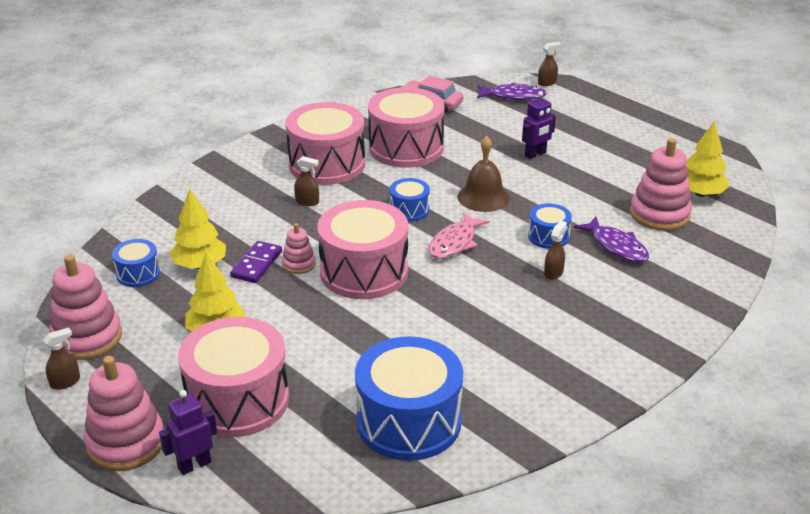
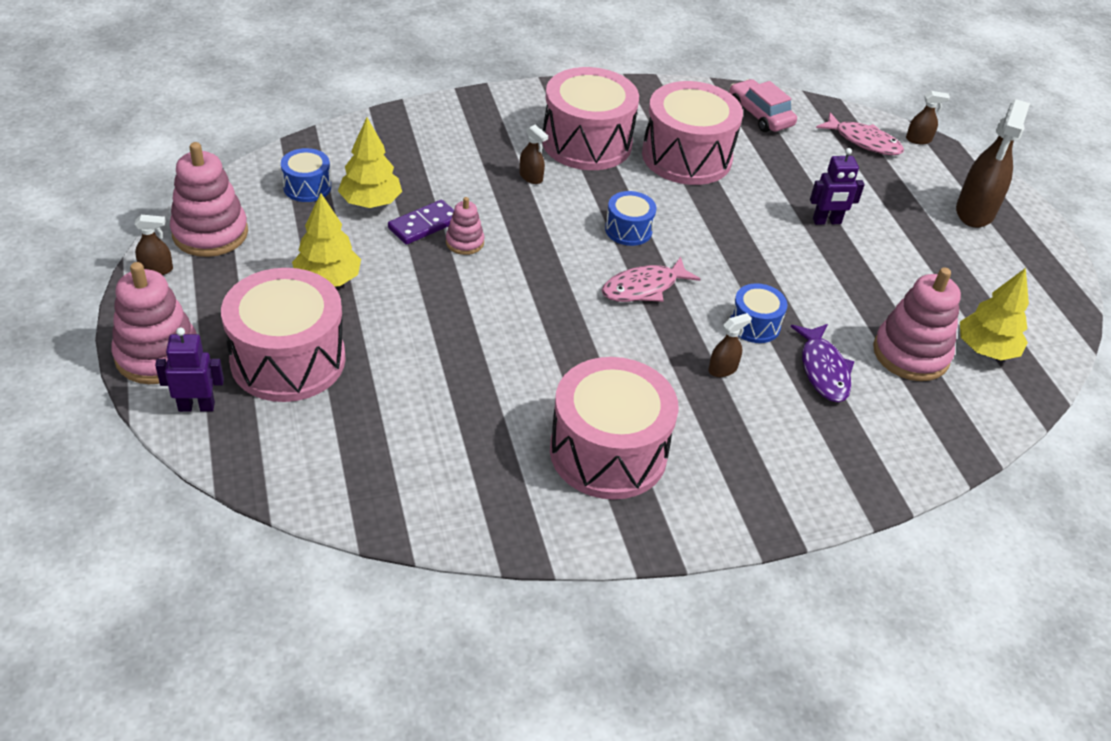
camera: 25 degrees right, 10 degrees up
pink drum [317,200,408,299] -> pink drum moved to [550,357,679,500]
blue drum [355,336,463,461] -> none
brown bell [457,136,510,212] -> none
purple fish [477,82,547,100] -> pink fish [816,112,904,155]
none -> brown spray bottle [956,99,1030,228]

